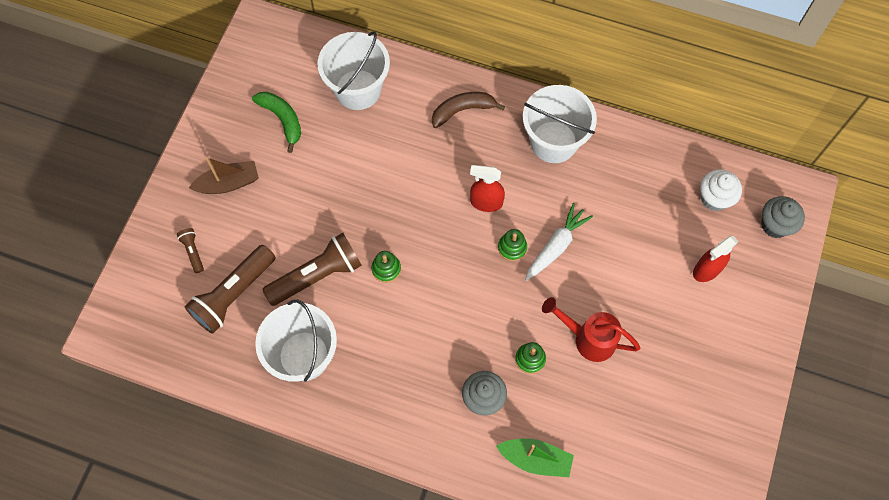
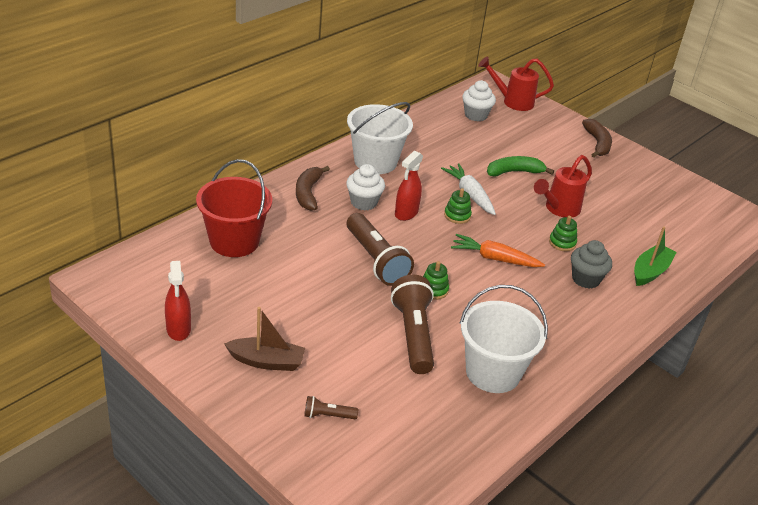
camera: 70 degrees left, 30 degrees down
brown flashlight [185,245,276,334] -> brown flashlight moved to [347,213,414,286]
brown boat [189,157,259,194] -> brown boat turned 90 degrees clockwise [224,307,305,371]
green banana [252,92,301,153] -> green banana moved to [487,156,554,177]
white bucket [317,31,390,110] -> red bucket [196,159,272,257]
red spray bottle [693,236,739,282] -> red spray bottle moved to [165,261,191,341]
grey cupcake [761,196,805,238] -> red watering can [478,57,554,111]
none -> white cupcake [346,164,385,211]
none -> orange carrot [451,234,545,267]
none -> brown banana [582,119,612,158]

